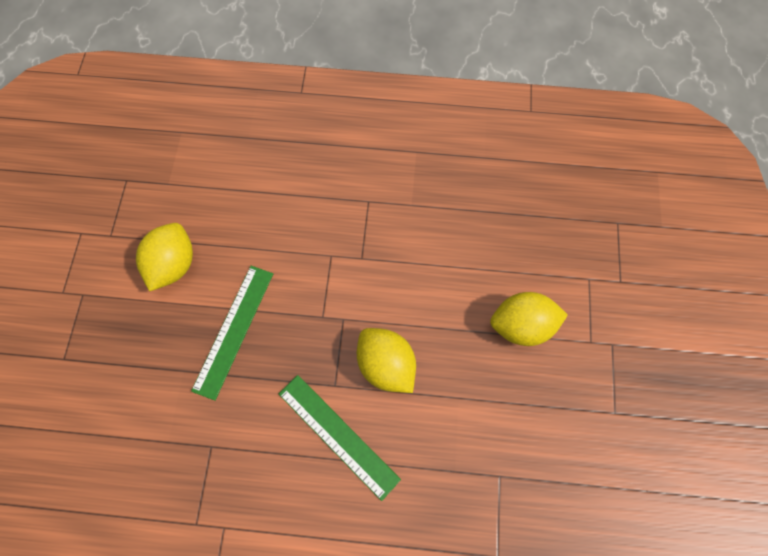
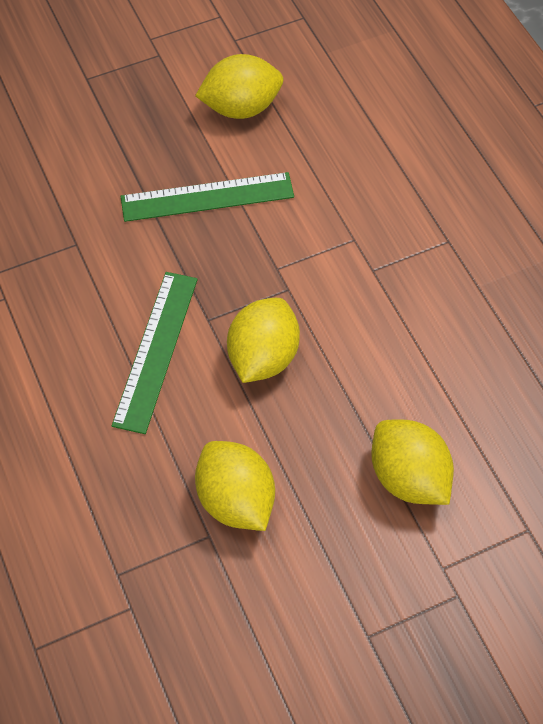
camera: 60 degrees right, 10 degrees down
none -> yellow lemon [195,441,275,531]

